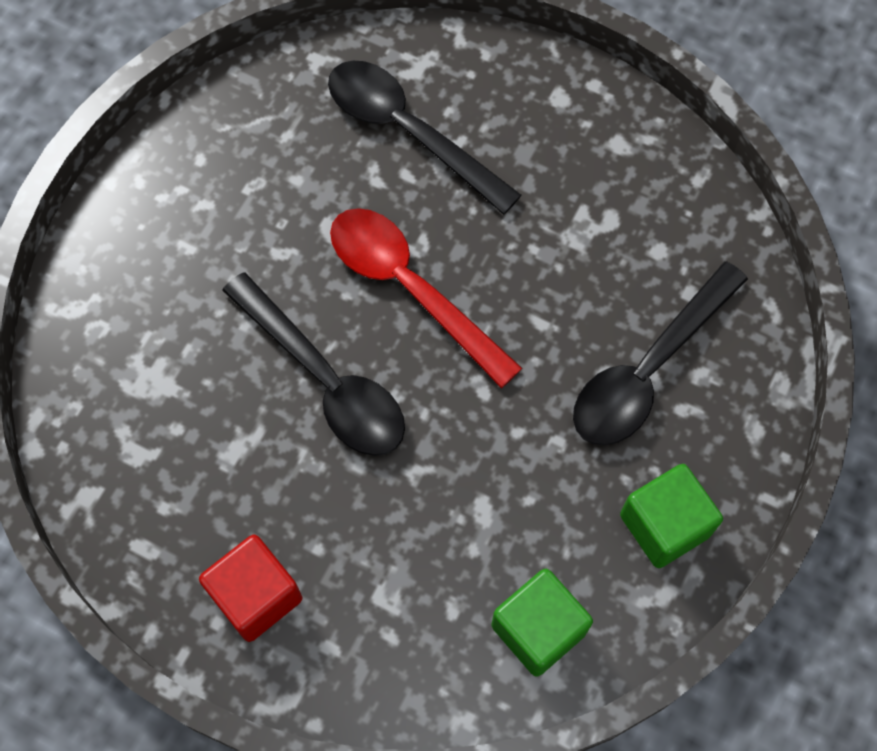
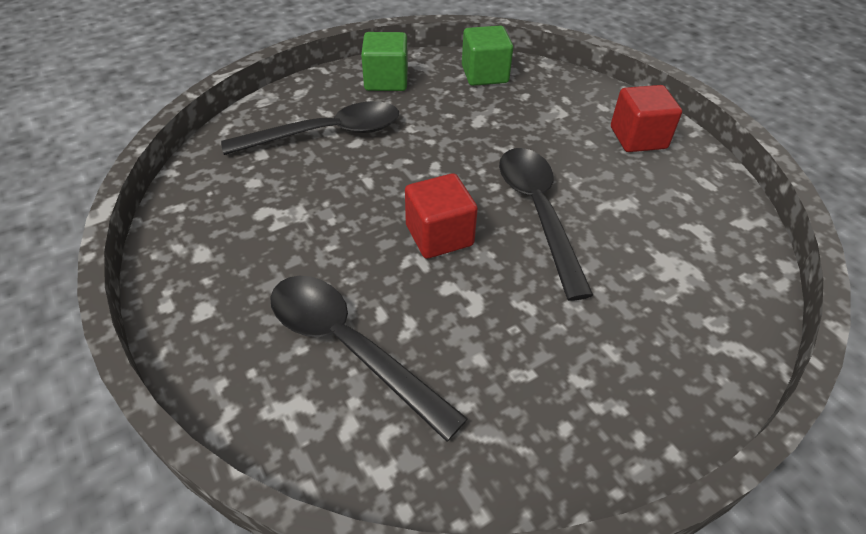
camera: 150 degrees left, 20 degrees down
black spoon [328,61,522,215] -> black spoon turned 150 degrees clockwise [270,276,468,442]
red spoon [330,208,522,388] -> red cube [405,173,478,259]

